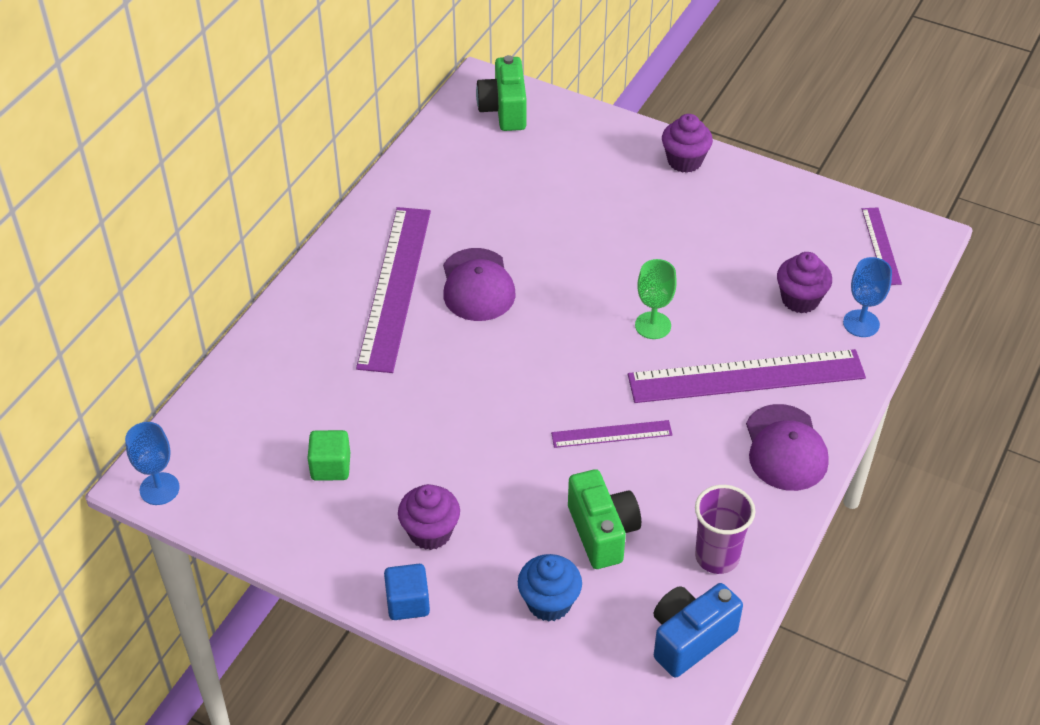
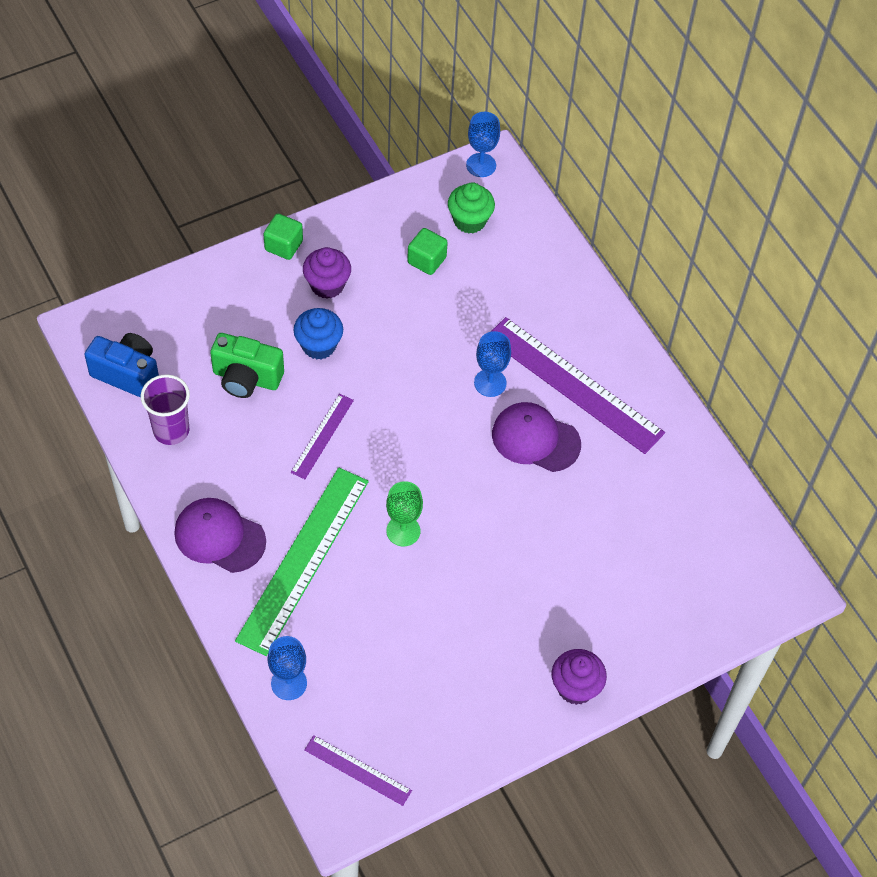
camera: 120 degrees right, 10 degrees up
blue cube [384,564,430,620] -> green cube [263,214,303,260]
green camera [476,55,527,131] -> none
blue cupcake [518,554,582,621] -> blue cupcake moved to [294,308,343,359]
purple ruler [628,349,866,403] -> green ruler [235,468,369,656]
blue camera [654,583,743,678] -> blue camera turned 60 degrees counterclockwise [84,333,159,398]
purple cupcake [777,252,832,313] -> none
none -> green cupcake [448,182,495,234]
none -> blue goblet [474,331,511,397]

